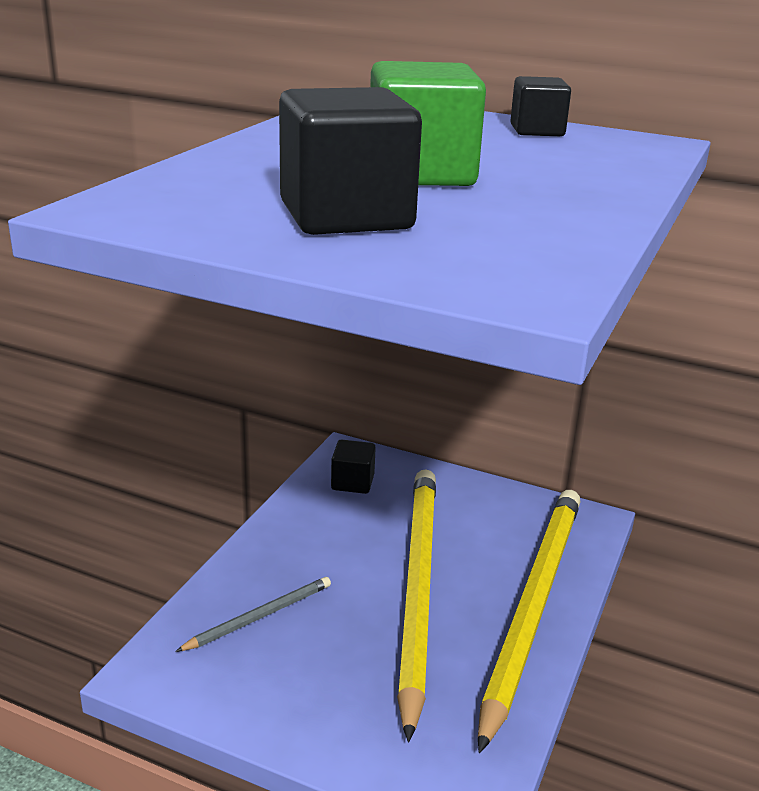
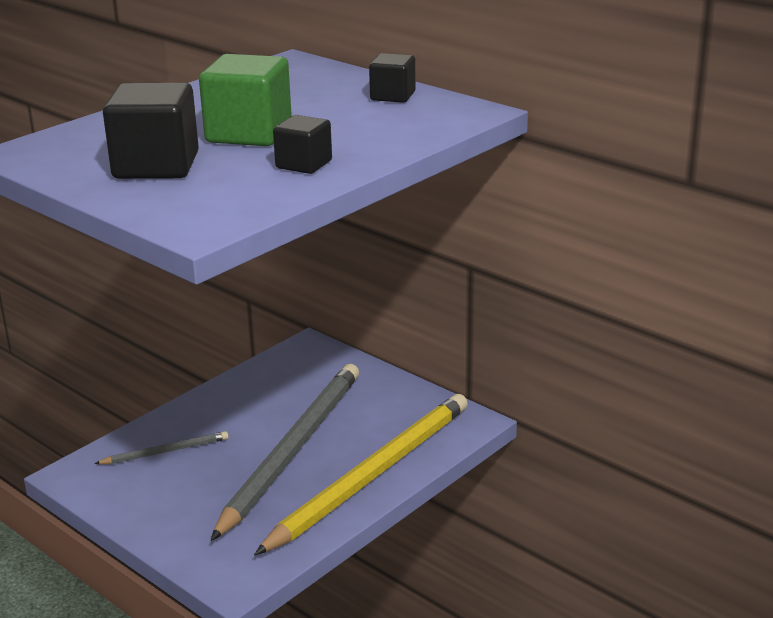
camera: 20 degrees right, 0 degrees up
black cube [331,440,376,494] -> black cube moved to [273,115,332,174]
yellow pencil [397,469,436,743] -> grey pencil [211,364,359,541]

